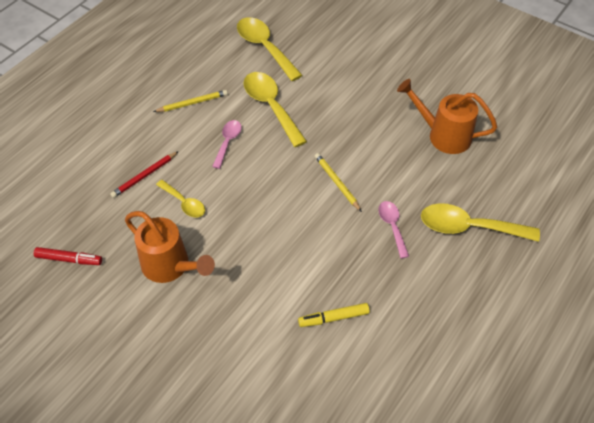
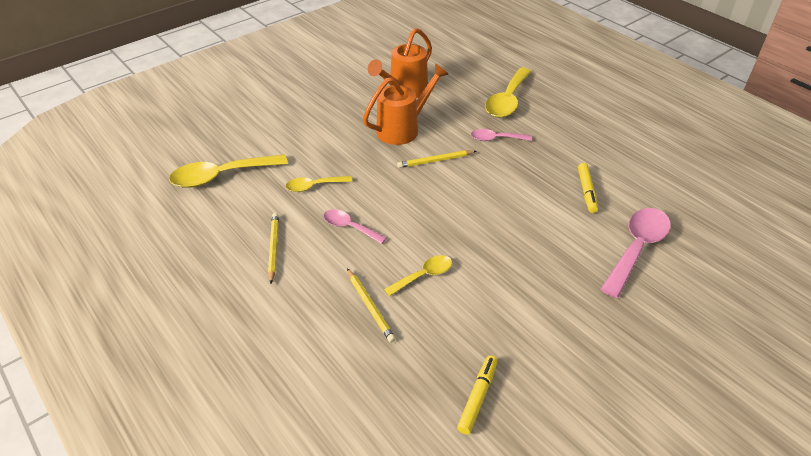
camera: 75 degrees left, 10 degrees down
red marker [34,247,102,265] -> yellow marker [457,355,497,435]
red pencil [110,151,179,198] -> yellow pencil [347,268,396,343]
orange watering can [125,211,215,283] -> orange watering can moved to [363,64,448,145]
yellow spoon [244,72,307,147] -> yellow spoon [285,176,352,192], size x0.57
none -> pink spoon [600,208,671,298]

